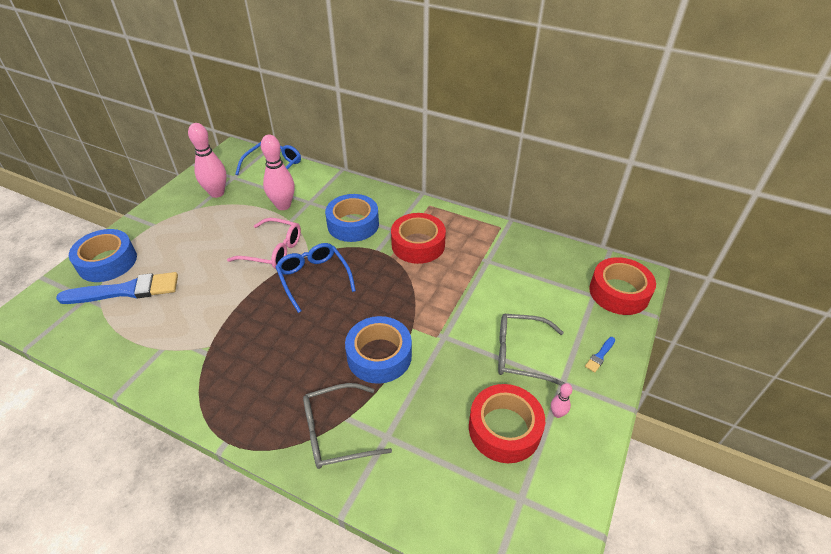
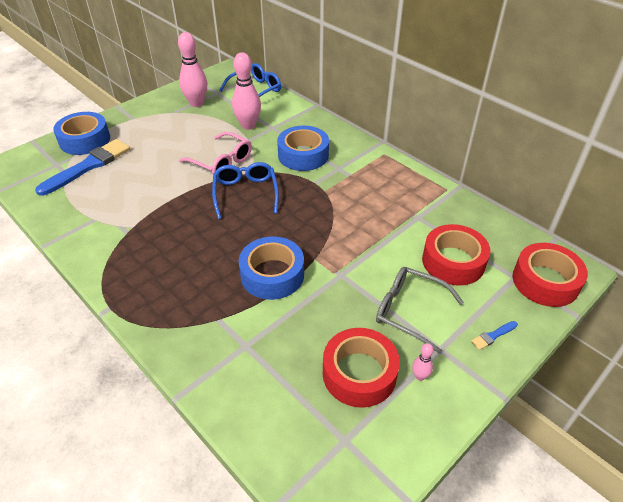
camera: 20 degrees right, 0 degrees up
blue brush [56,272,178,304] -> blue brush turned 60 degrees counterclockwise [35,139,130,196]
grey glasses [303,383,392,469] -> none
red tape [391,213,446,264] -> red tape moved to [422,224,491,286]

